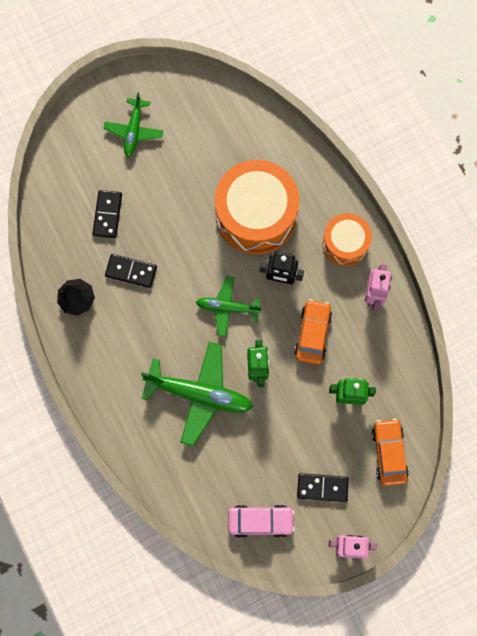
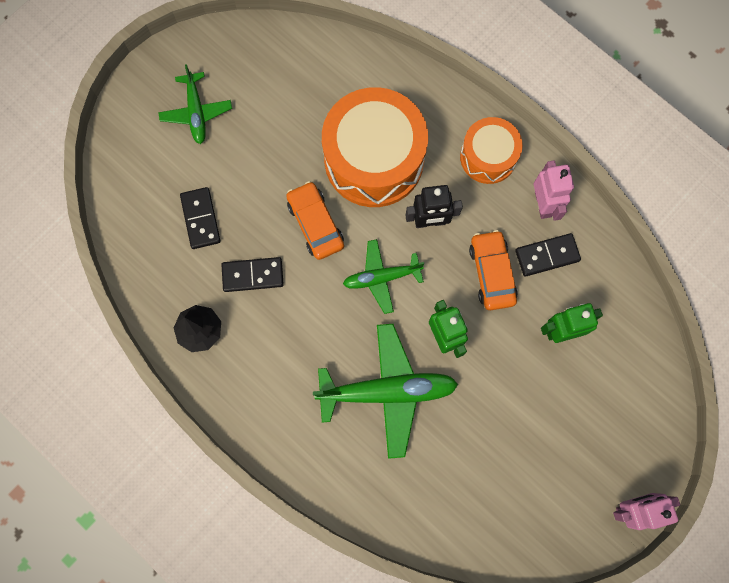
camera: 20 degrees left, 0 degrees up
pink car [228,505,295,538] -> none
black domino [297,473,349,502] -> black domino moved to [515,233,581,277]
orange car [372,419,409,486] -> orange car moved to [286,181,344,260]

